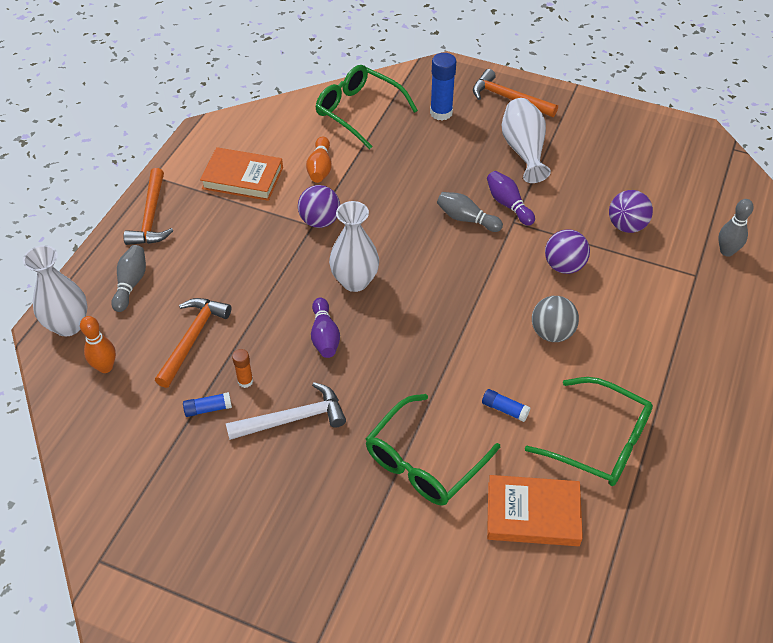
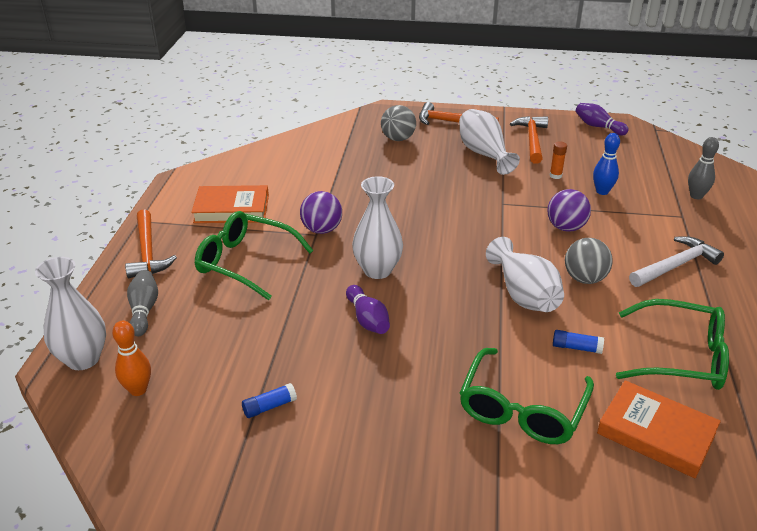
camera: 15 degrees left, 15 degrees down
orange hammer [155,298,231,388] -> orange hammer moved to [510,116,548,164]
white hammer [226,382,346,440] -> white hammer moved to [629,236,724,287]
orange glue stick [232,349,253,388] -> orange glue stick moved to [550,142,567,179]
orange bowling pin [306,136,331,183] -> none
green glasses [316,65,418,149] -> green glasses moved to [195,211,314,300]
blue glue stick [430,53,456,121] -> grey ball [381,105,416,141]
grey bowling pin [437,192,503,232] -> none
purple bowling pin [487,171,535,226] -> purple bowling pin moved to [576,103,629,136]
orange book [487,475,583,546] -> orange book turned 45 degrees clockwise [597,380,721,478]
purple ball [609,190,653,233] -> blue bowling pin [593,133,620,195]
none -> white vase [486,237,564,312]

